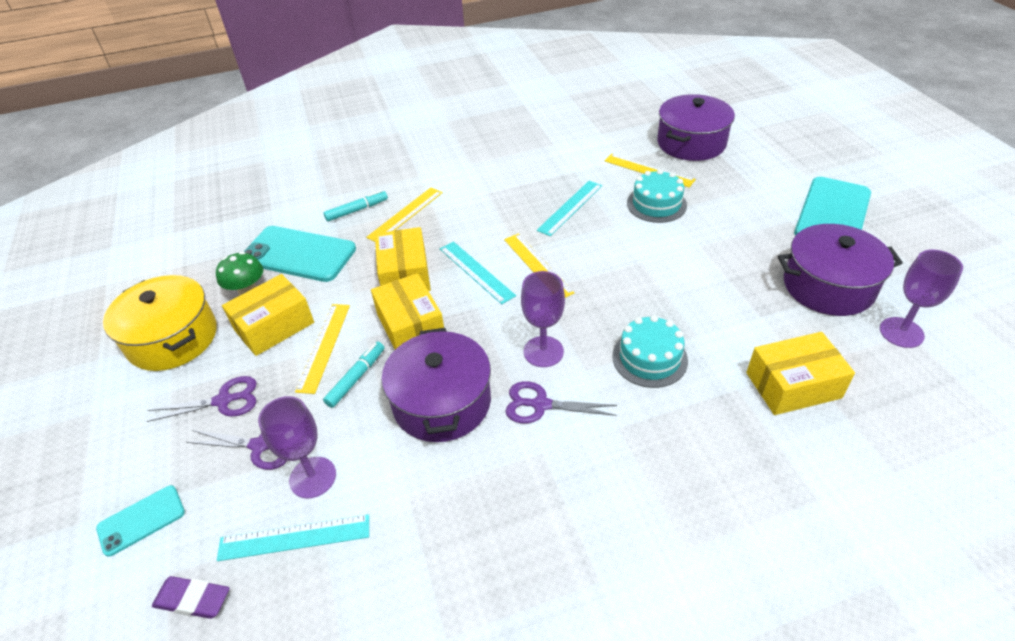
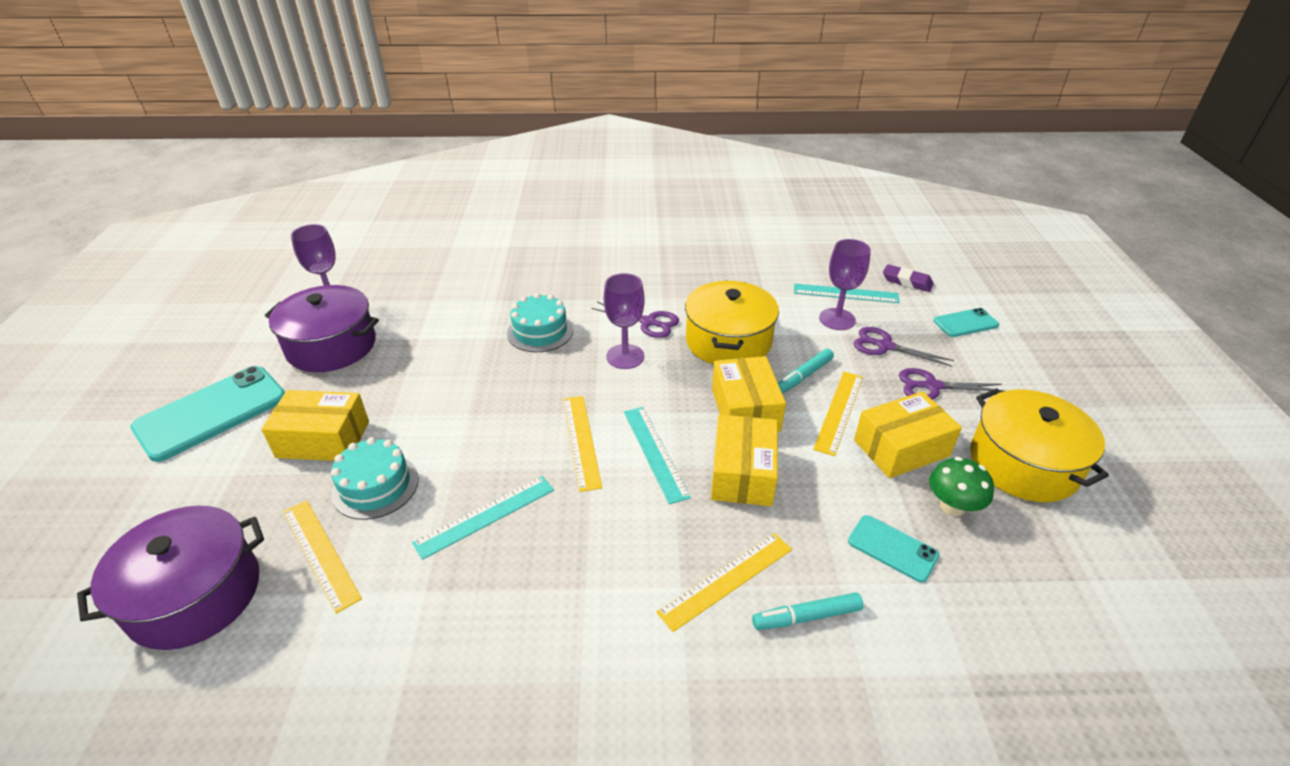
camera: 165 degrees left, 5 degrees down
turquoise phone [244,226,356,282] -> turquoise phone [848,515,939,583], size x0.52
purple pot [382,328,491,442] -> yellow pot [685,280,779,364]
yellow box [746,332,855,415] -> yellow box moved to [261,390,369,461]

